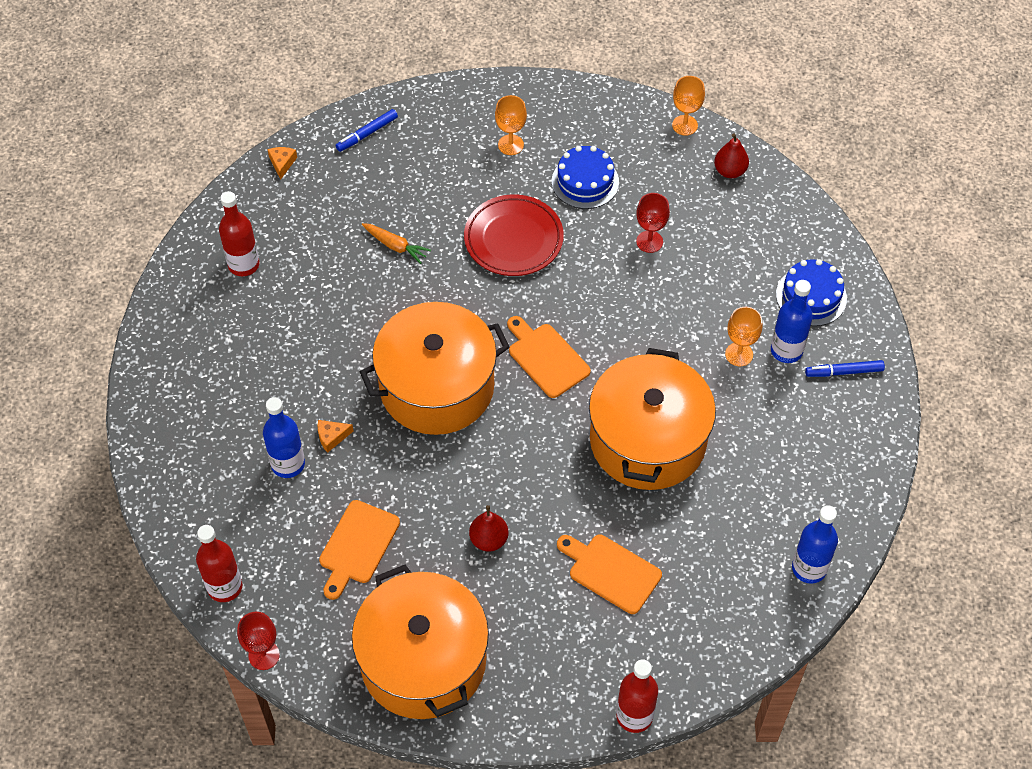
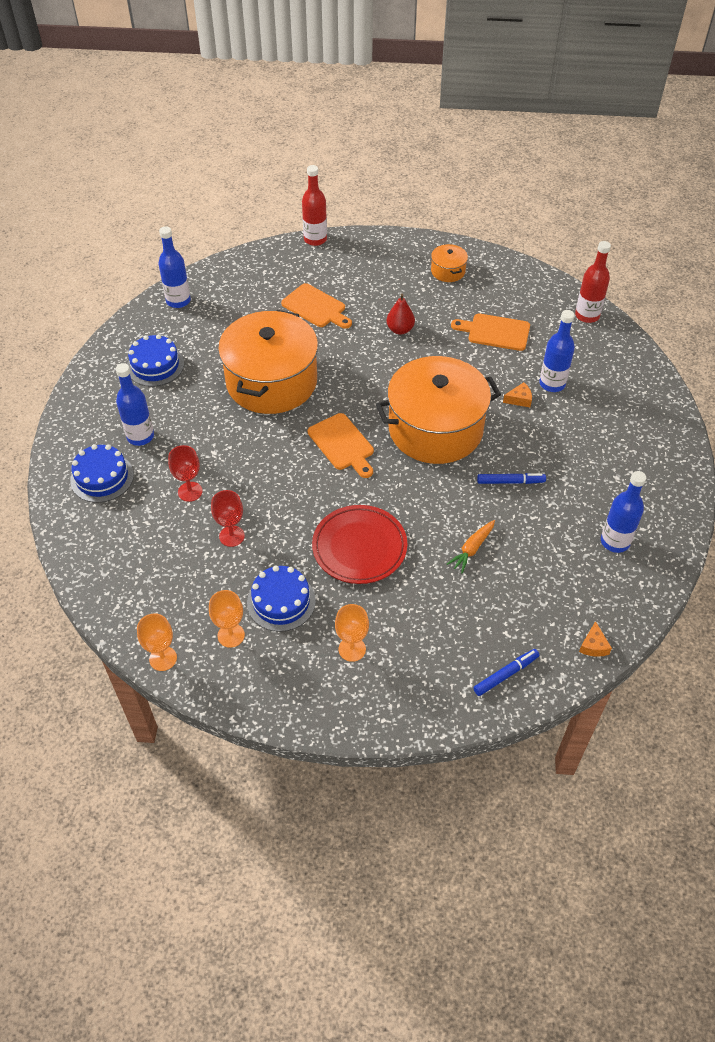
camera: 175 degrees left, 5 degrees down
red bottle [219,191,259,277] -> blue bottle [601,471,646,553]
red goblet [237,612,280,670] -> red goblet moved to [168,445,203,502]
orange cutting board [319,500,400,600] -> orange cutting board turned 105 degrees counterclockwise [451,313,530,351]
orange pot [352,565,489,719] -> orange pot [431,244,468,282], size x0.42
orange carrot [362,223,431,264] -> orange carrot turned 90 degrees counterclockwise [447,520,495,573]
red pear [714,134,749,178] -> none
orange goblet [725,307,763,366] -> orange goblet moved to [209,590,245,648]
blue marker [805,360,885,377] -> blue marker moved to [477,473,546,484]
none -> blue cake [127,334,184,387]

